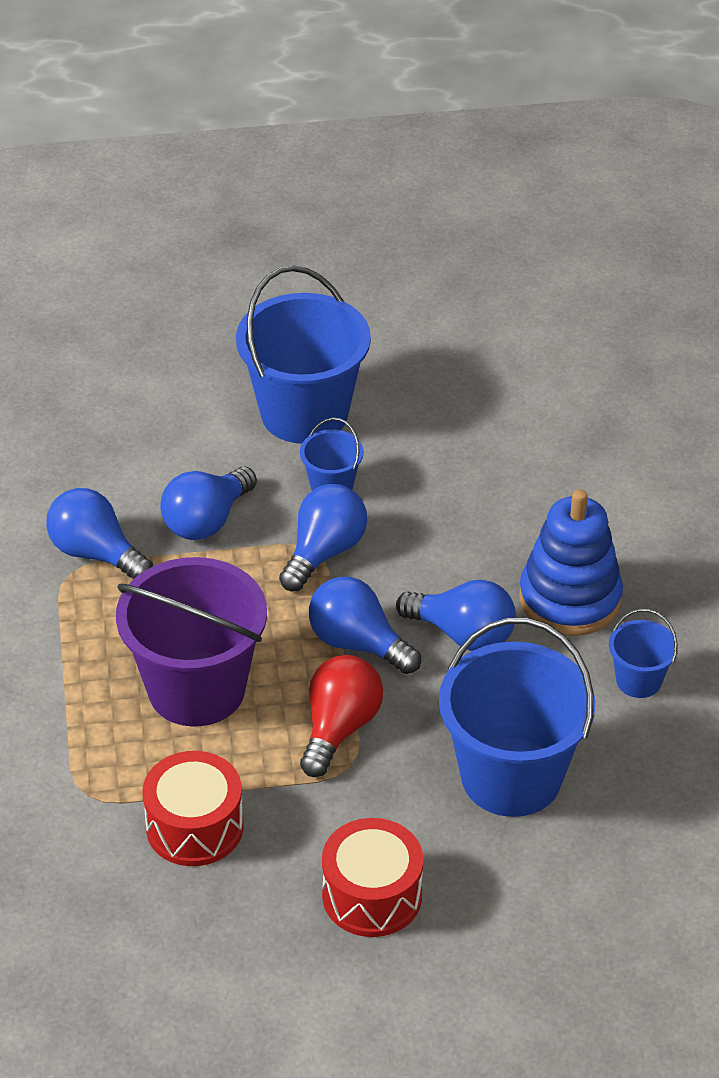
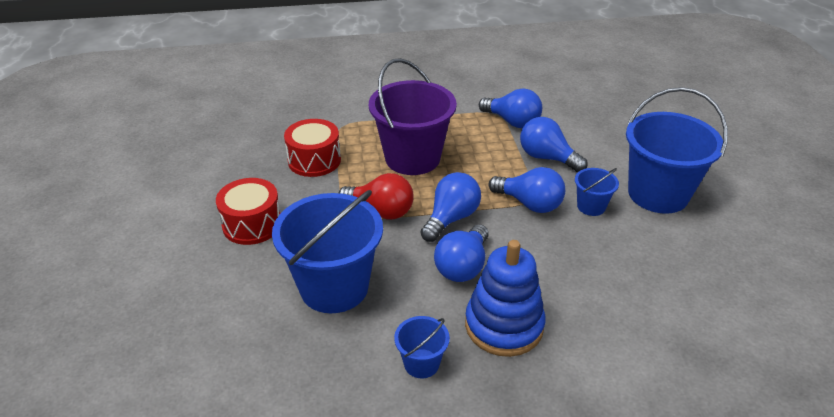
camera: 90 degrees right, 5 degrees down
blue light bulb [46,488,153,579] -> blue light bulb turned 90 degrees clockwise [479,88,542,128]

